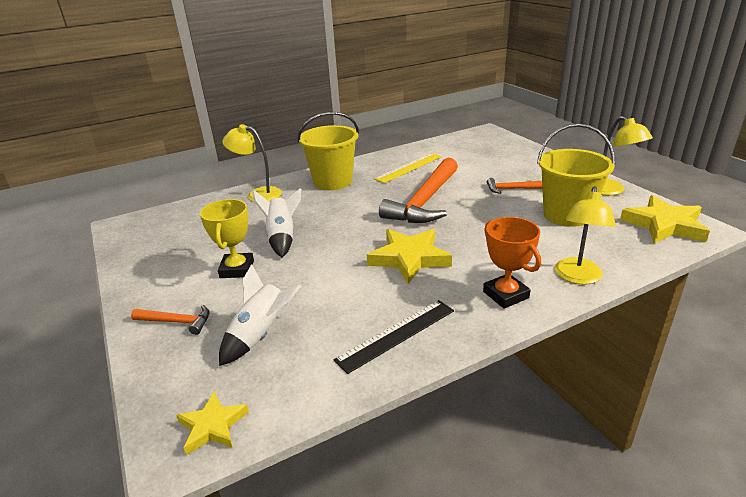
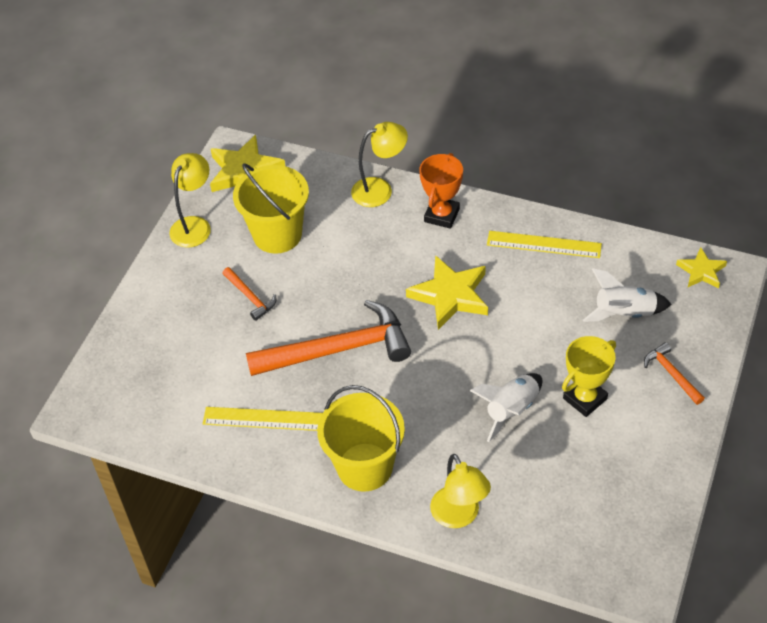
camera: 130 degrees left, 20 degrees up
black ruler [334,300,454,374] -> yellow ruler [487,231,602,258]

